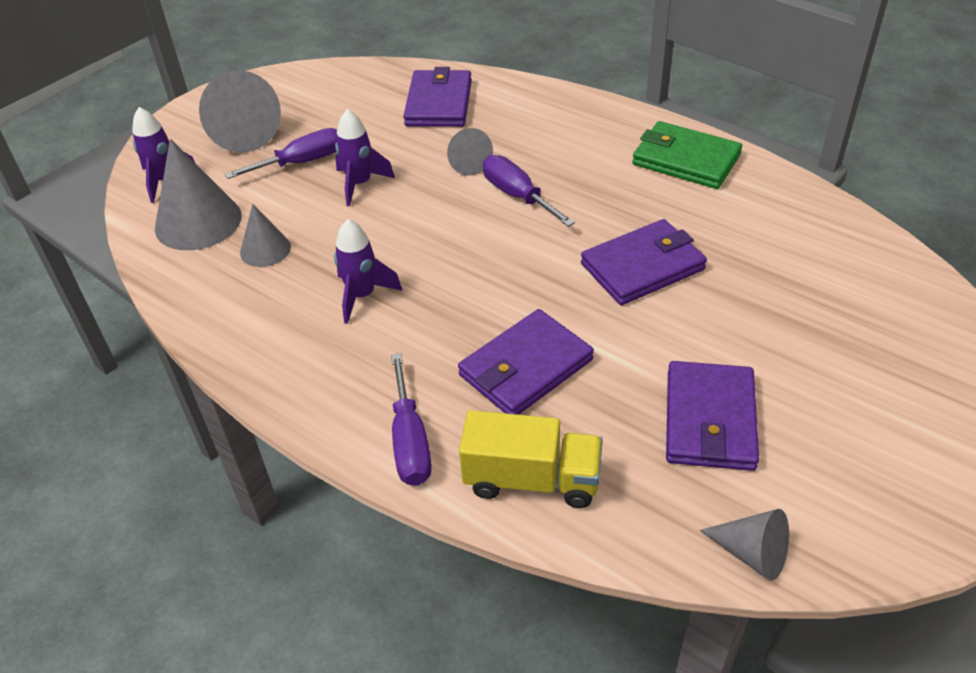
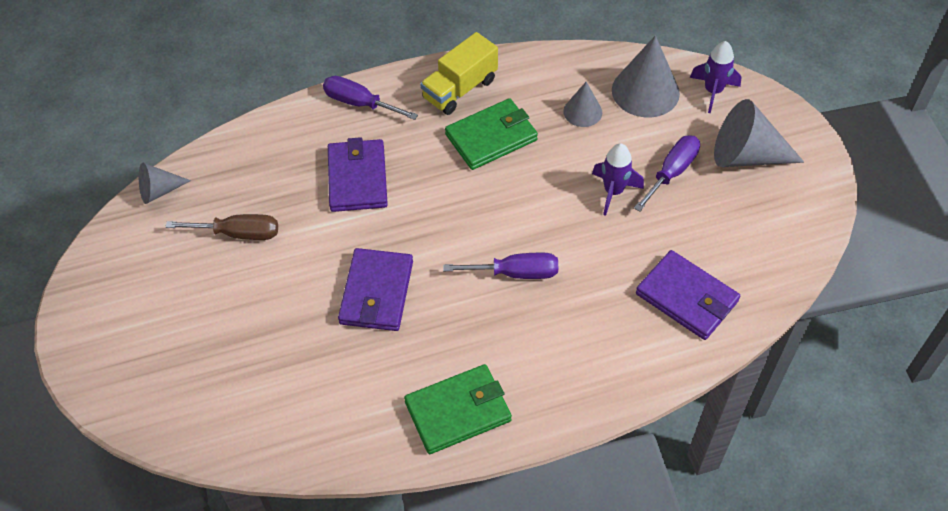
camera: 125 degrees right, 10 degrees up
purple screwdriver [225,128,337,179] -> purple screwdriver turned 150 degrees counterclockwise [634,135,700,212]
purple rocket [334,219,402,324] -> green wallet [445,98,538,170]
grey cone [447,128,493,176] -> none
yellow truck [459,410,603,508] -> yellow truck moved to [420,32,498,115]
purple wallet [666,361,759,471] -> brown screwdriver [166,214,278,240]

